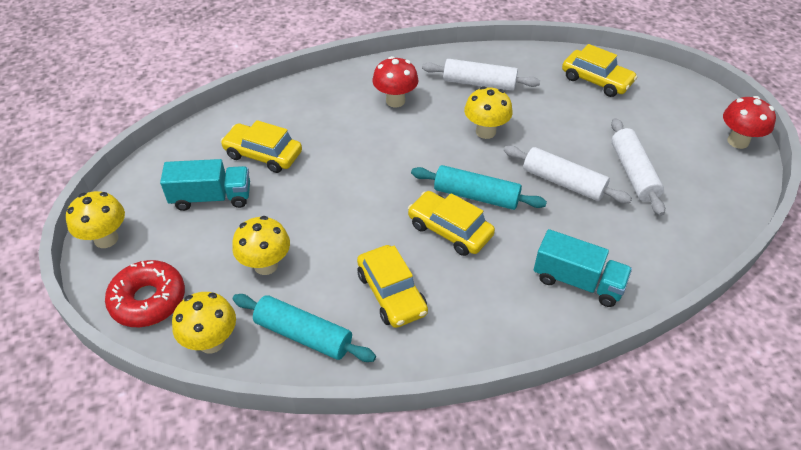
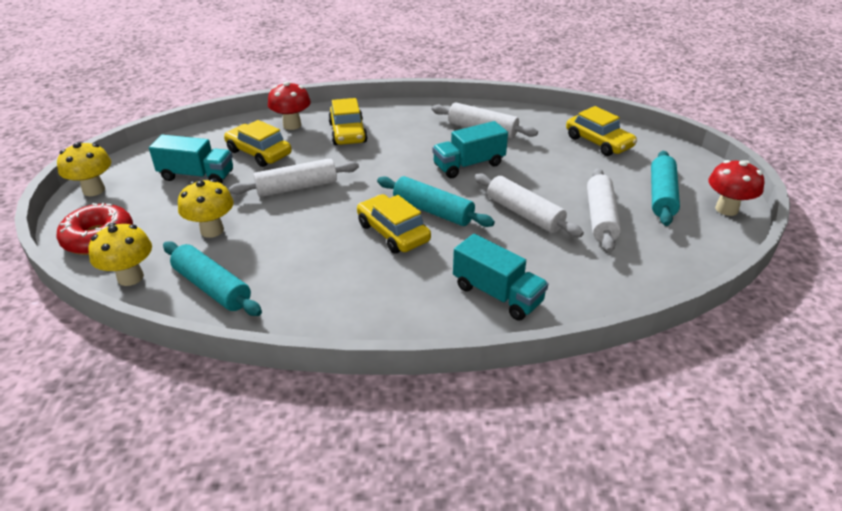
camera: 15 degrees right, 10 degrees down
yellow car [357,245,428,328] -> yellow car moved to [328,98,368,145]
red mushroom [373,56,418,107] -> red mushroom moved to [268,81,311,130]
yellow mushroom [464,86,513,139] -> turquoise truck [432,121,508,178]
none -> white rolling pin [229,158,359,197]
none -> turquoise rolling pin [651,151,680,226]

